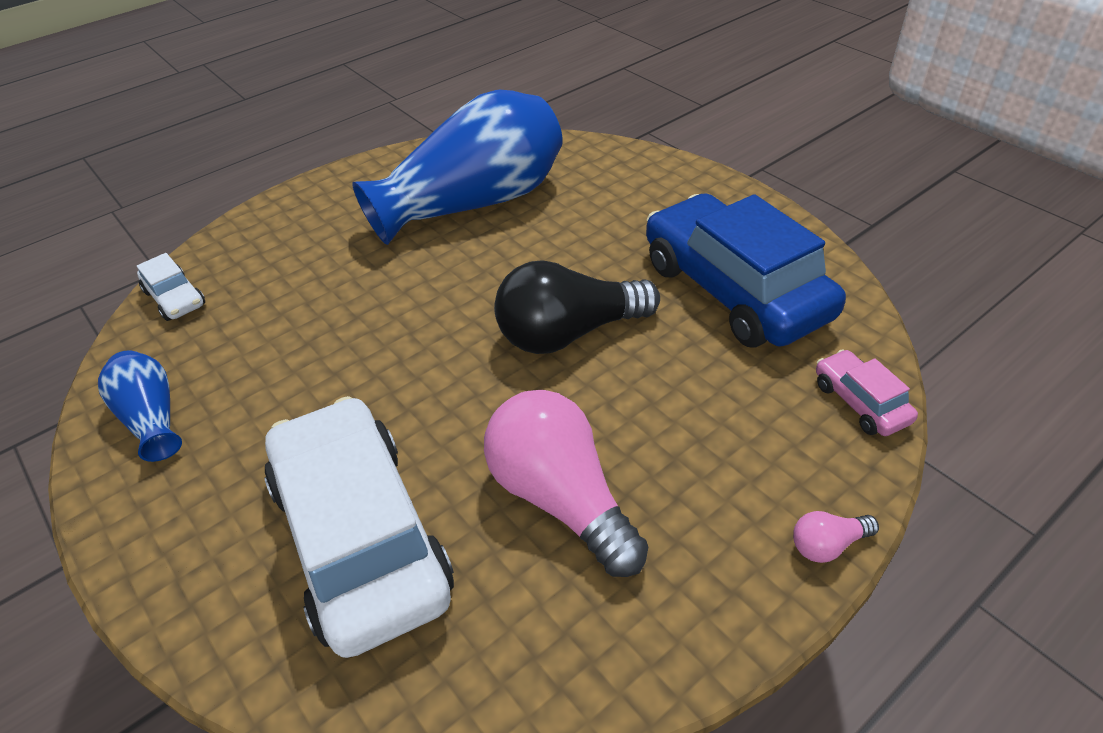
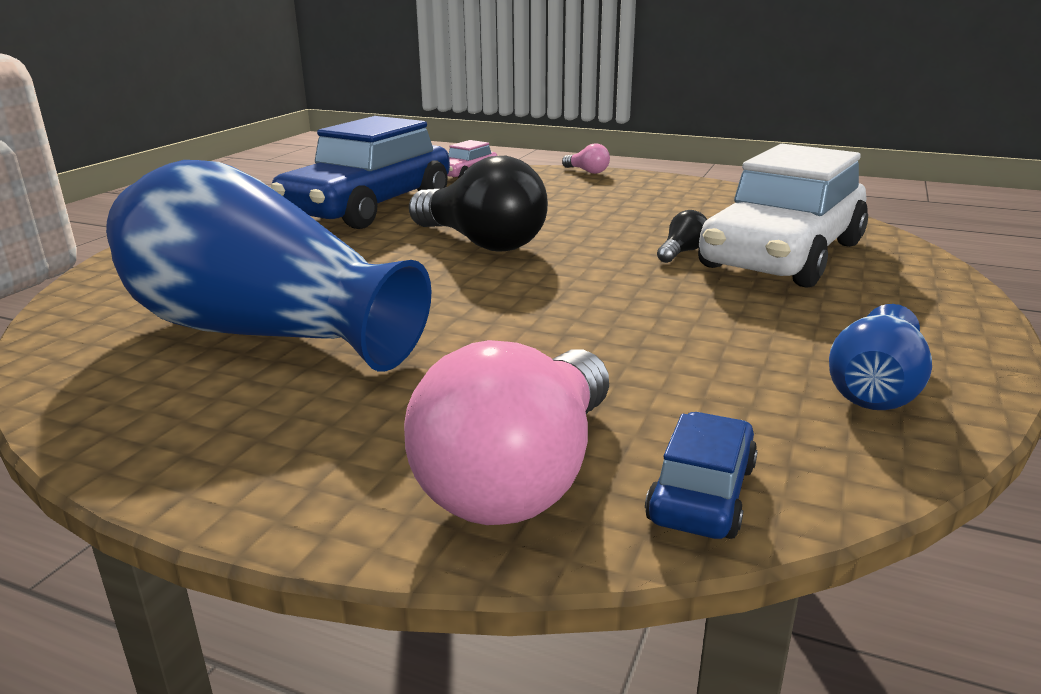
camera: 120 degrees left, 20 degrees down
white car [137,253,205,321] -> blue car [645,412,758,539]
pink light bulb [484,390,648,577] -> pink light bulb moved to [404,340,609,525]
none -> black light bulb [657,210,707,263]

